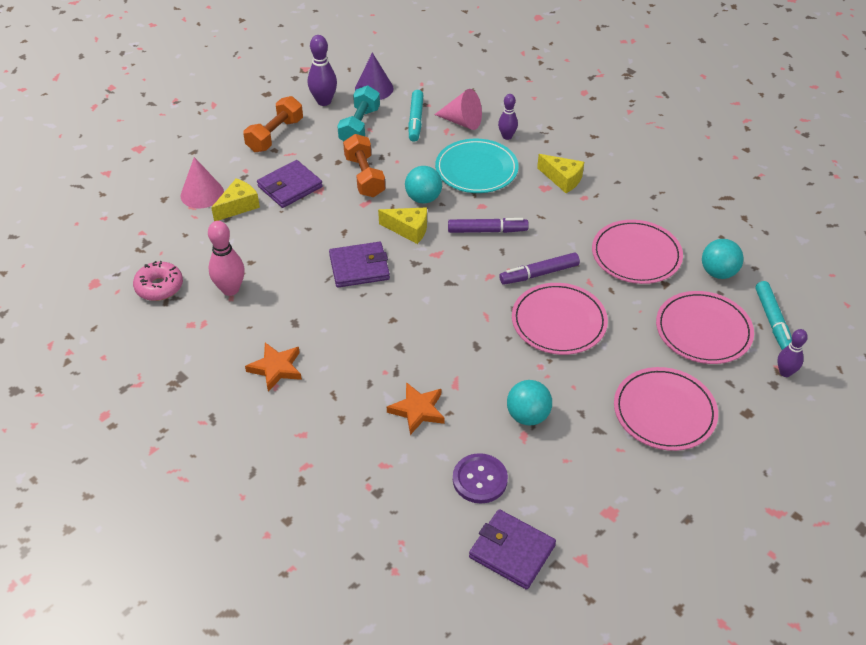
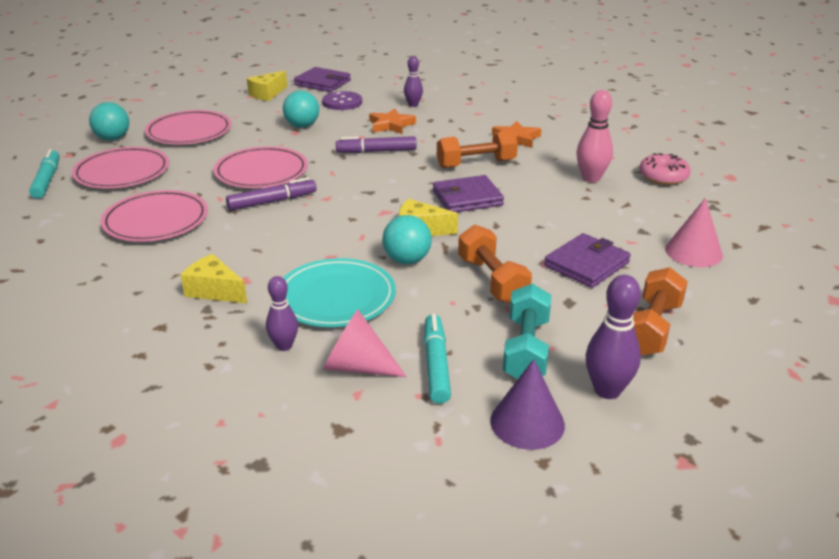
camera: 175 degrees right, 15 degrees down
yellow cheese [211,178,260,221] -> yellow cheese moved to [247,71,287,101]
purple marker [448,218,529,233] -> purple marker moved to [336,136,417,153]
turquoise ball [702,239,743,279] -> turquoise ball moved to [89,102,129,140]
purple bowling pin [777,329,808,377] -> purple bowling pin moved to [404,56,423,107]
none -> orange dumbbell [437,130,518,168]

